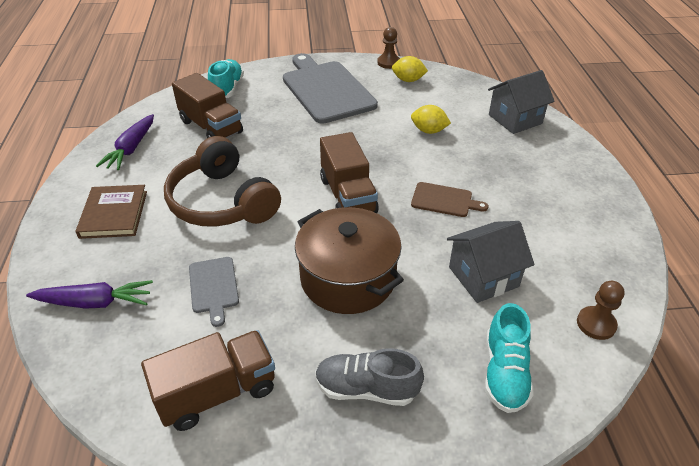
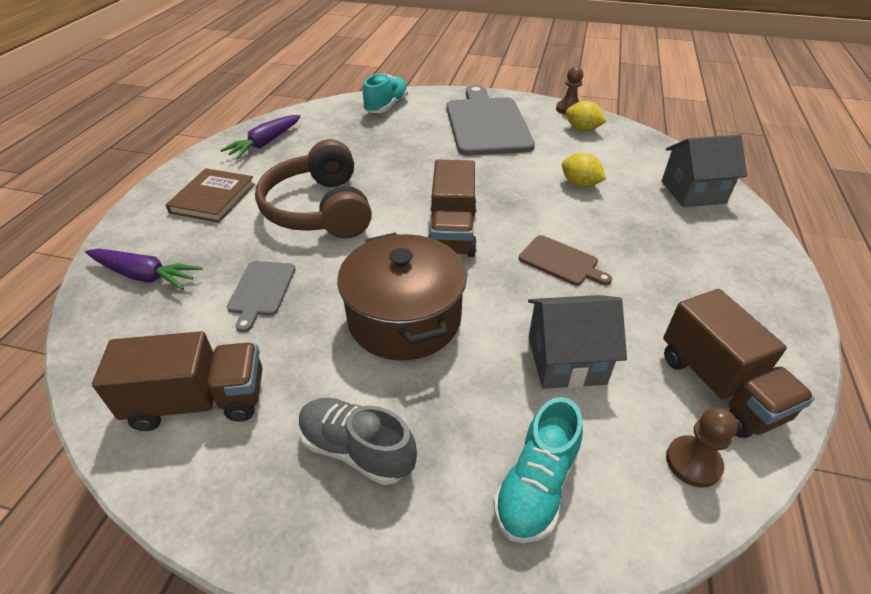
camera: 20 degrees right, 0 degrees up
brown truck [172,73,243,138] -> brown truck moved to [663,289,815,438]

